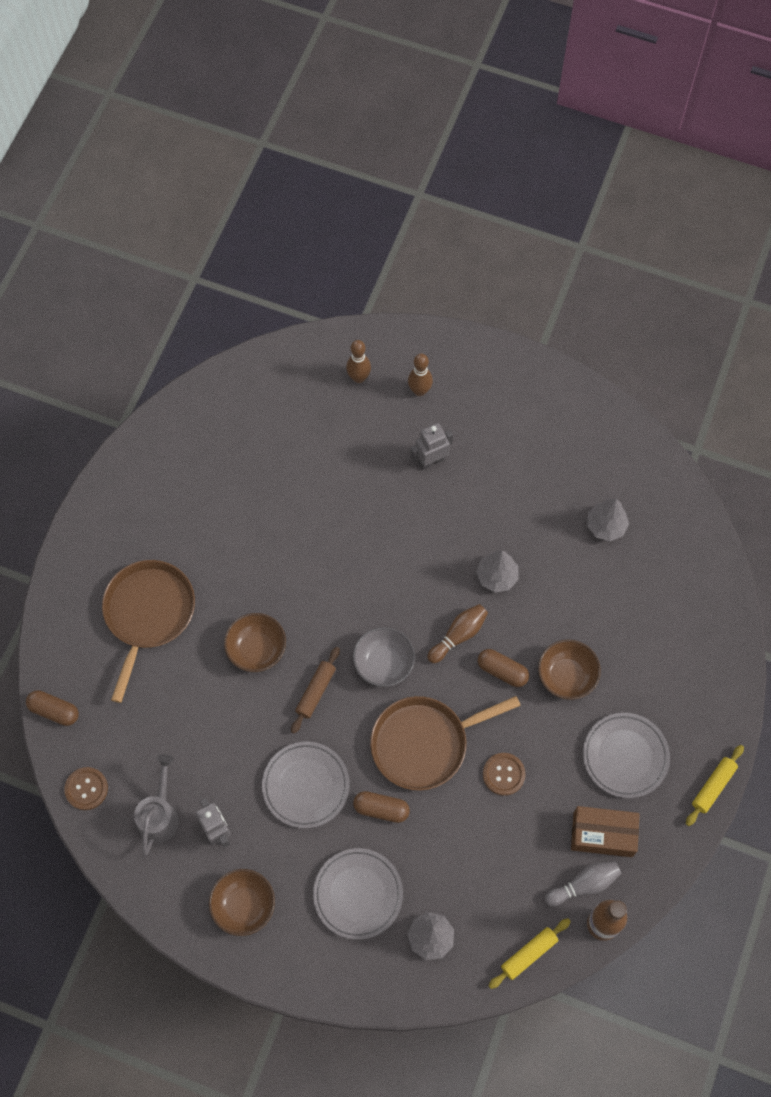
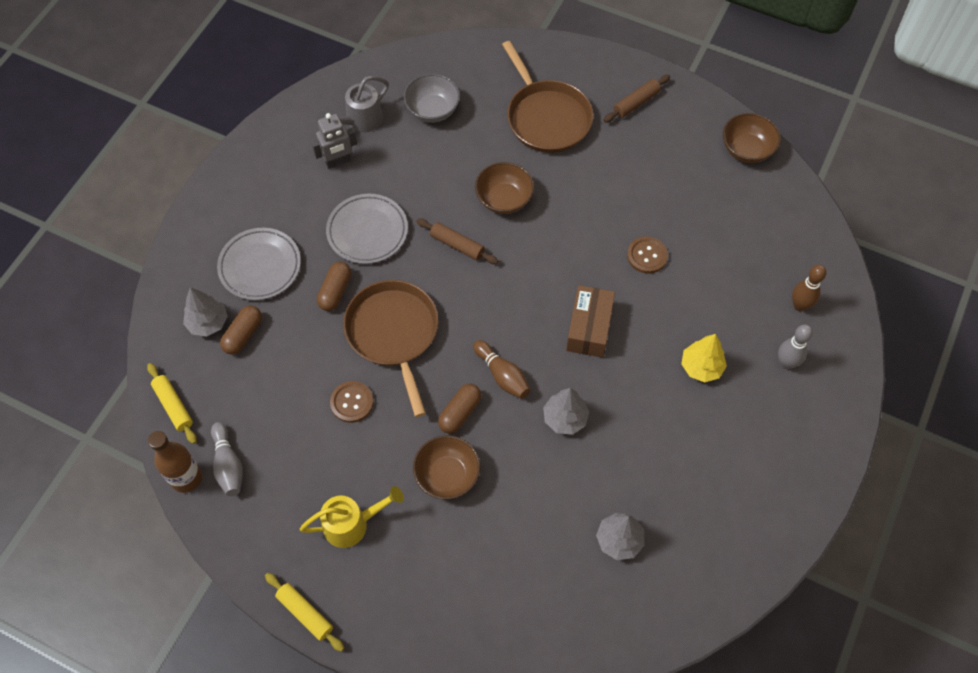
camera: 95 degrees right, 5 degrees down
brown capsule [26,690,79,726] -> brown capsule moved to [220,306,262,355]
brown button [64,767,108,810] -> brown button moved to [627,237,668,273]
brown pan [102,560,195,703] -> brown pan turned 45 degrees clockwise [502,41,593,153]
grey watering can [134,754,179,856] -> grey watering can turned 120 degrees clockwise [317,76,389,132]
brown bowl [209,869,275,936] -> brown bowl moved to [723,113,781,163]
grey bowl [353,627,415,687] -> grey bowl moved to [403,74,460,123]
brown bowling pin [408,353,433,396] -> grey bowling pin [778,325,813,369]
grey robot [410,423,453,470] -> yellow tree [681,334,727,382]
brown box [571,806,640,857] -> brown box moved to [566,285,615,358]
grey plate [583,713,670,798] -> yellow watering can [300,486,404,548]
none -> brown rolling pin [604,75,670,123]

